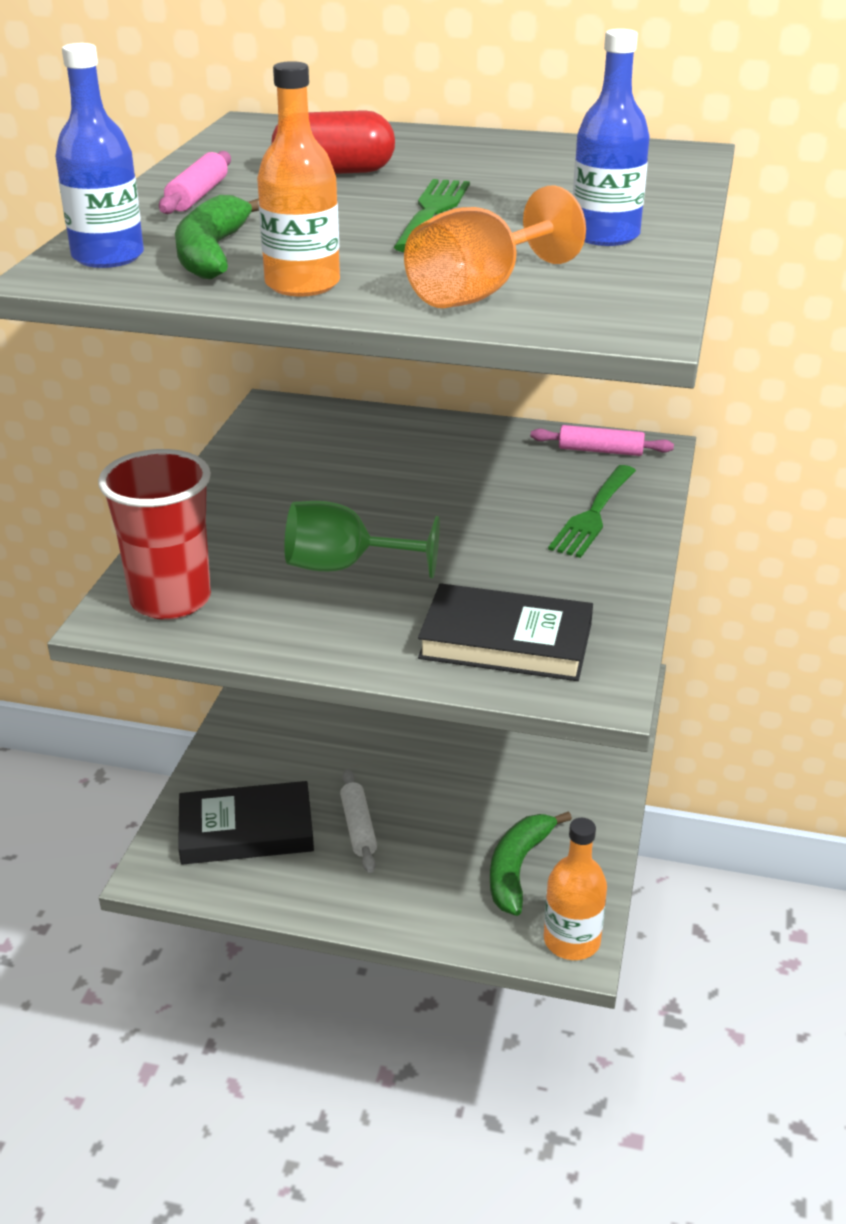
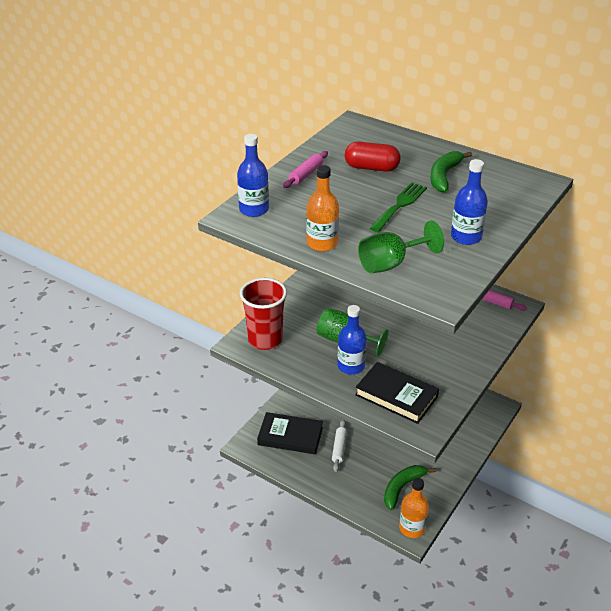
camera: 20 degrees right, 5 degrees up
green banana [175,195,259,279] -> green banana moved to [430,151,472,192]
orange goblet [404,185,586,308] -> green goblet [358,221,444,273]
green fork [548,465,636,558] -> none
none -> blue bottle [338,305,367,375]

